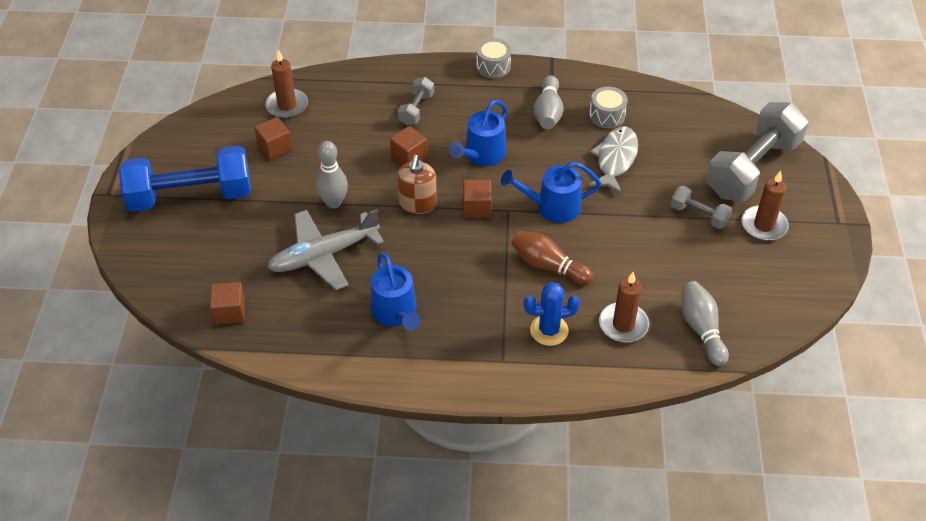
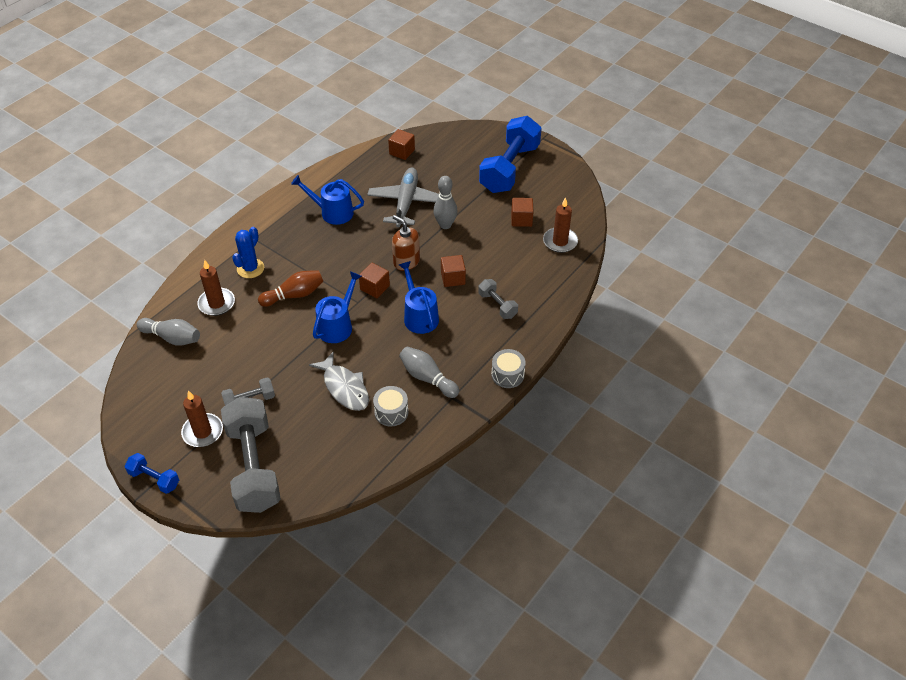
camera: 125 degrees right, 0 degrees up
none -> blue dumbbell [125,453,179,494]

